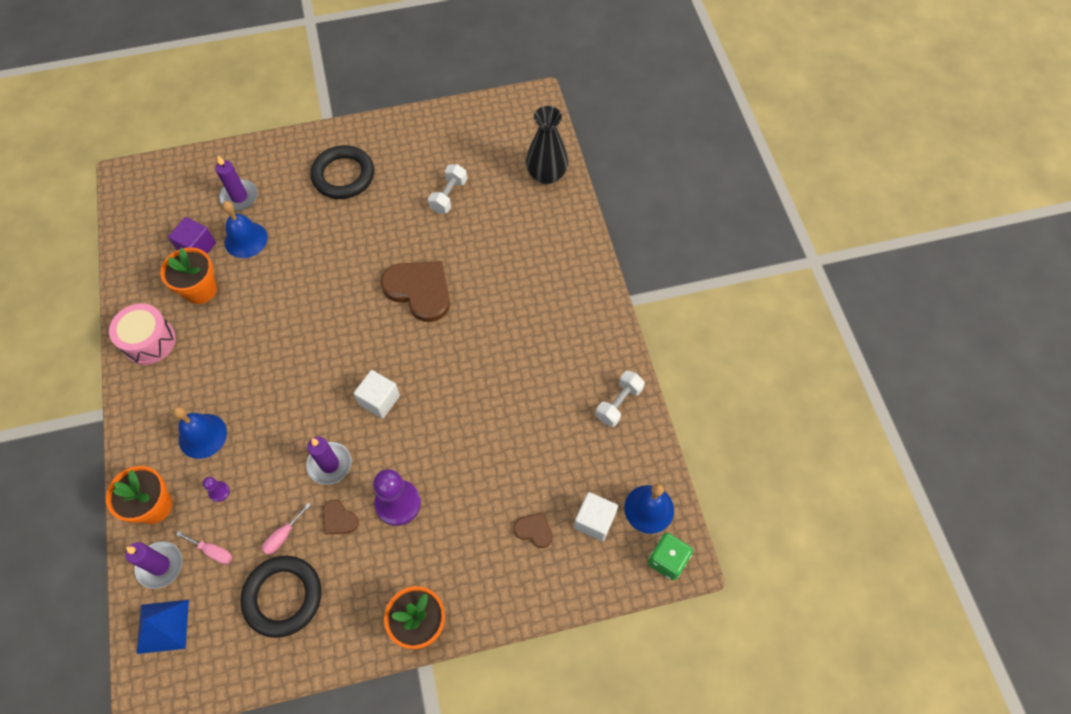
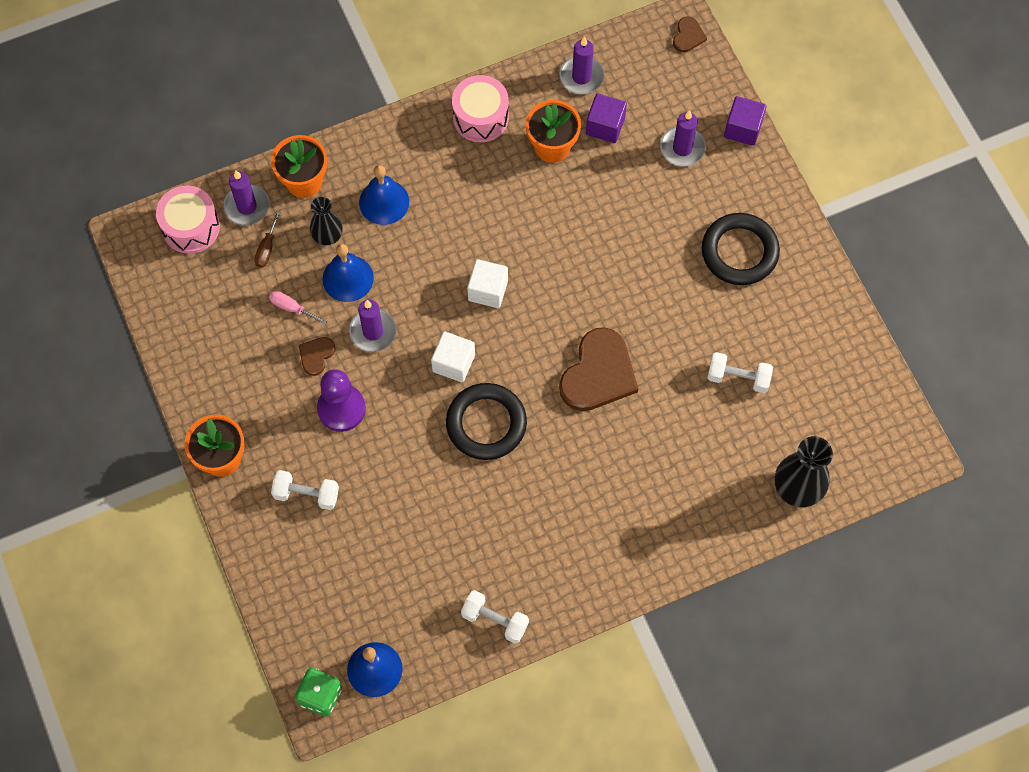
camera: 80 degrees right, 5 degrees up
blue pyramid [137,600,189,654] -> pink drum [156,186,220,254]
pink screwdriver [176,531,232,564] -> brown screwdriver [254,210,281,268]
purple pawn [203,477,230,502] -> black vase [310,197,343,245]
blue bell [222,201,268,258] -> blue bell moved to [322,244,374,302]
black ring [240,556,322,638] -> black ring moved to [446,383,527,460]
brown heart [514,512,553,548] -> brown heart moved to [673,16,707,52]
white cube [574,492,618,542] -> white cube moved to [467,259,508,308]
none -> white dumbbell [271,470,339,510]
none -> purple candle [559,36,604,94]
none -> purple cube [724,96,766,146]

